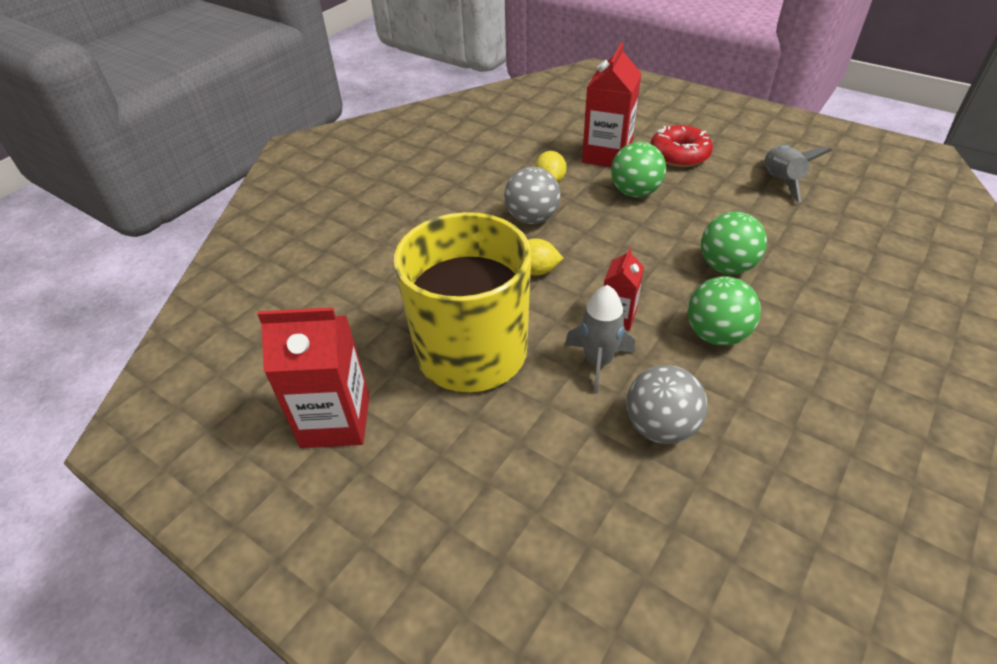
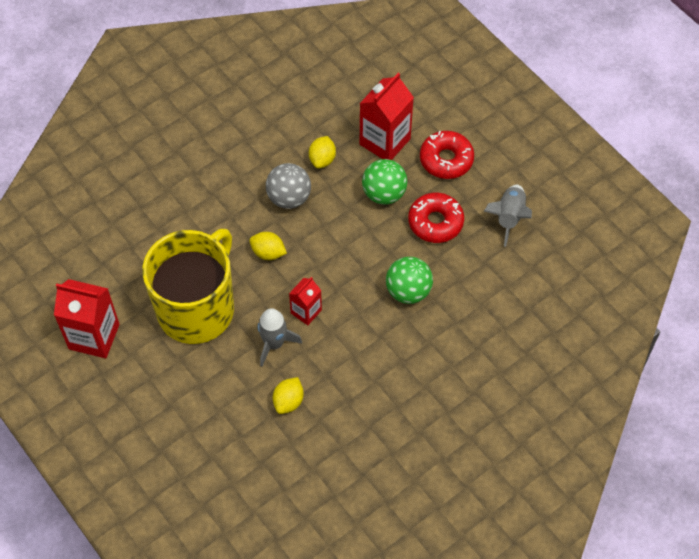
camera: 15 degrees right, 15 degrees up
grey ball [627,365,708,444] -> yellow lemon [273,377,304,414]
green ball [688,276,761,346] -> none
none -> red donut [408,193,464,243]

